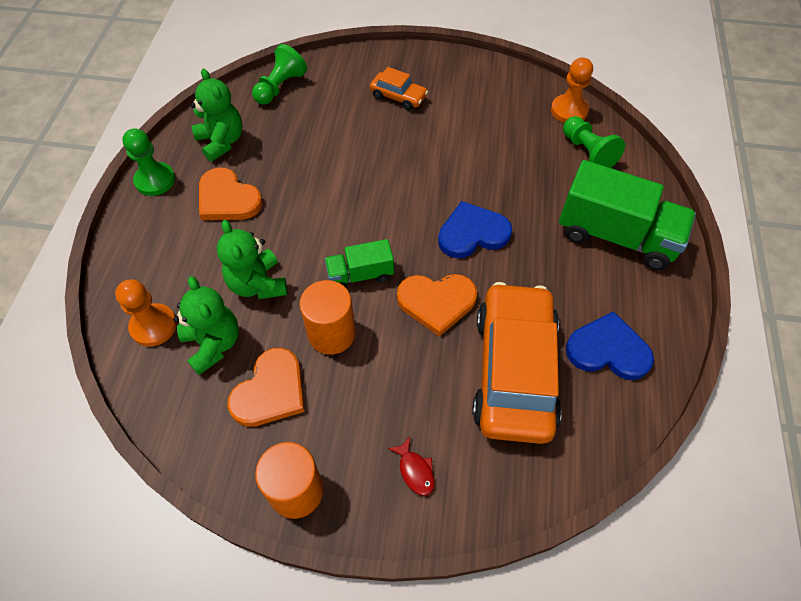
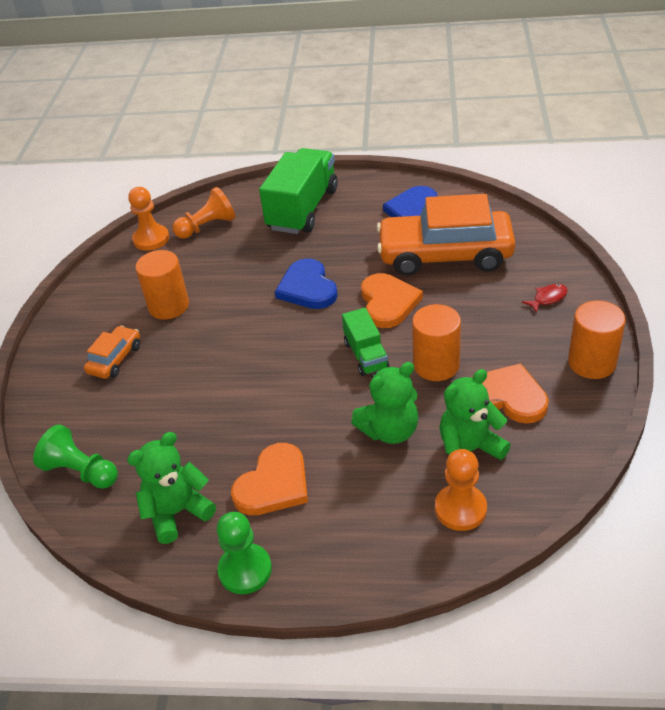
camera: 90 degrees left, 15 degrees down
green pawn [563,116,625,168] -> orange pawn [173,187,235,239]
none -> orange cylinder [136,250,189,320]

